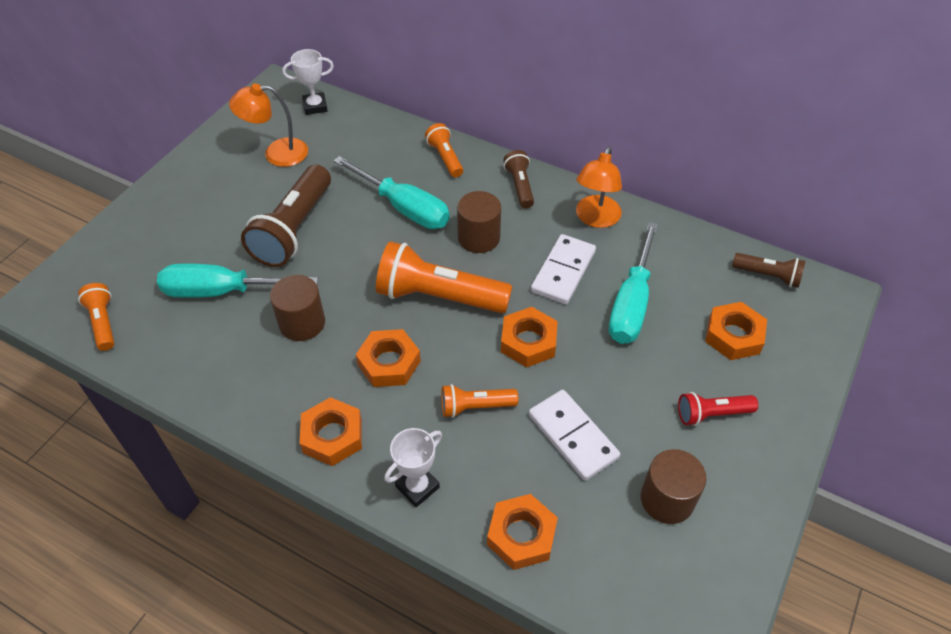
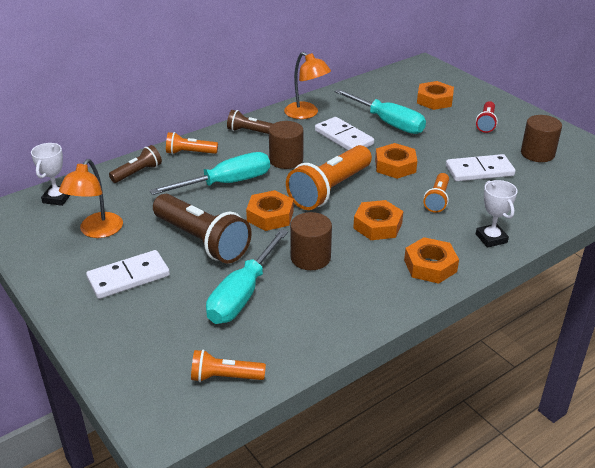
camera: 65 degrees left, 15 degrees down
orange nut [487,494,558,570] -> orange nut moved to [246,190,294,231]
brown flashlight [732,253,805,288] -> brown flashlight moved to [109,145,162,183]
none -> white domino [86,250,170,299]

